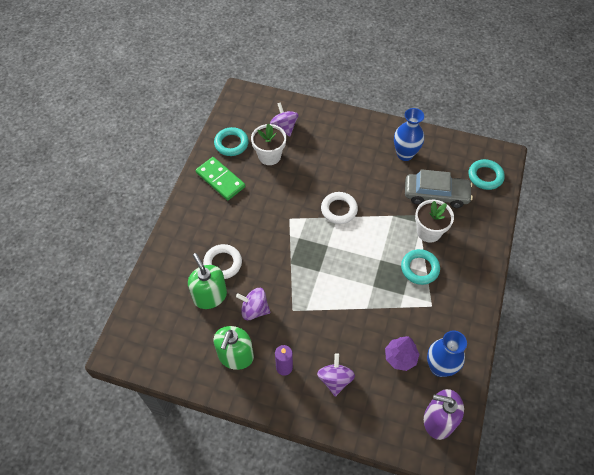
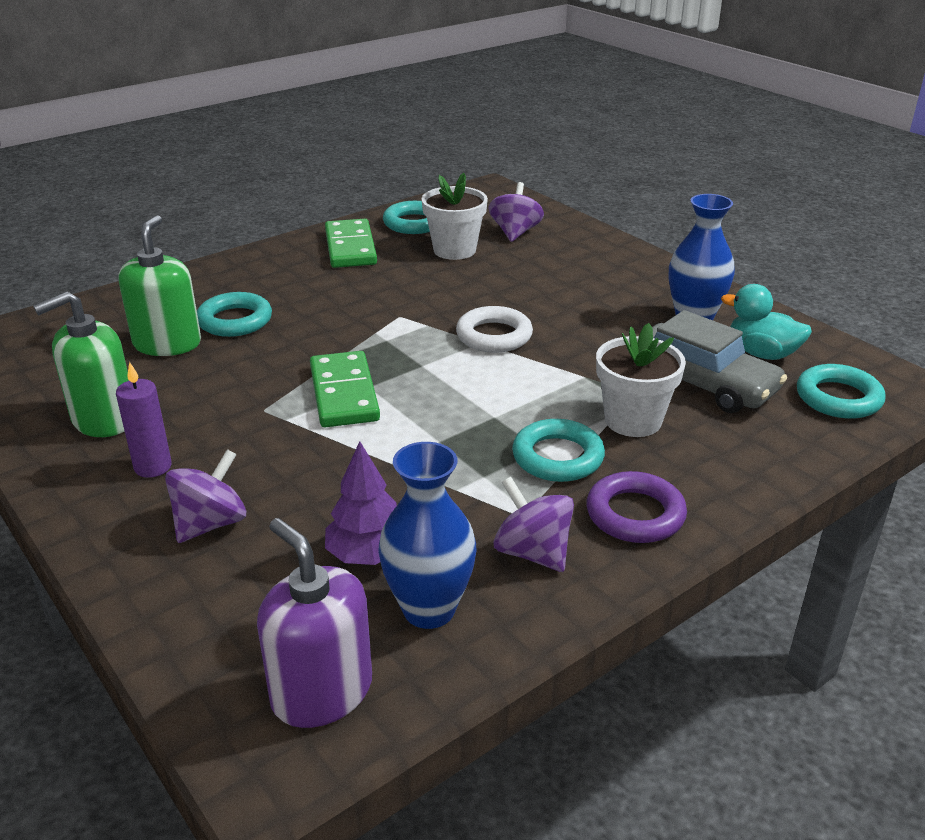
camera: 35 degrees right, 25 degrees down
white ring [203,244,242,279] -> turquoise ring [197,292,272,337]
purple spinning top [236,288,270,320] -> purple spinning top moved to [493,477,574,572]
none -> green domino [310,351,380,427]
none -> purple ring [586,471,687,543]
none -> turquoise duck [721,284,812,360]

